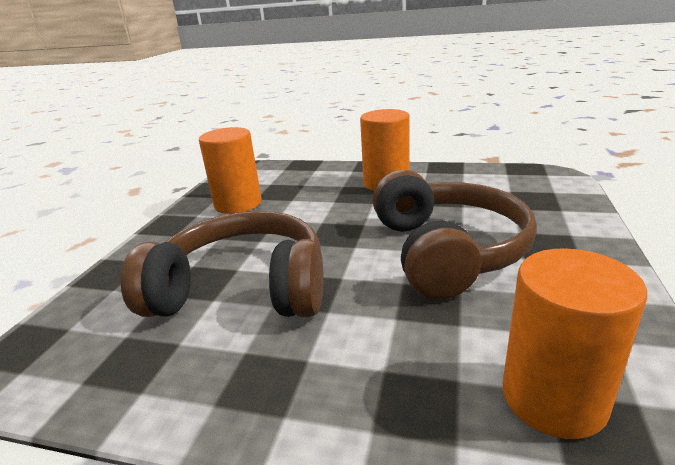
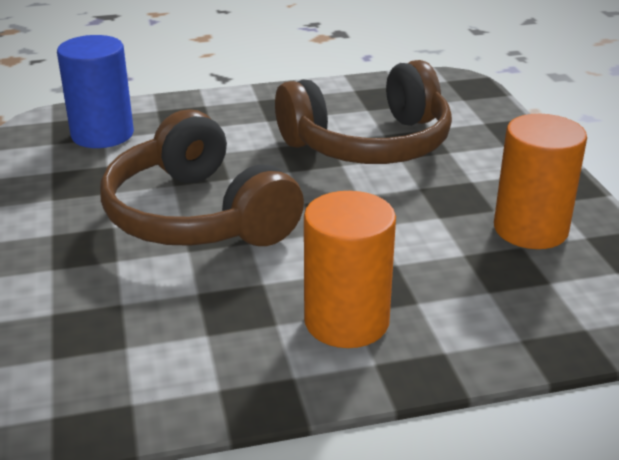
camera: 150 degrees right, 5 degrees up
orange cylinder [503,248,647,439] -> blue cylinder [57,35,134,148]

